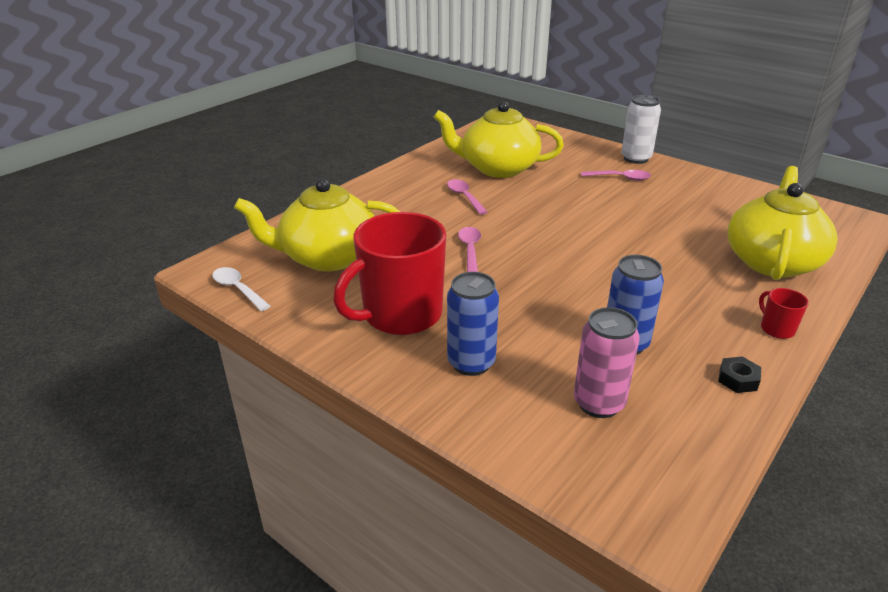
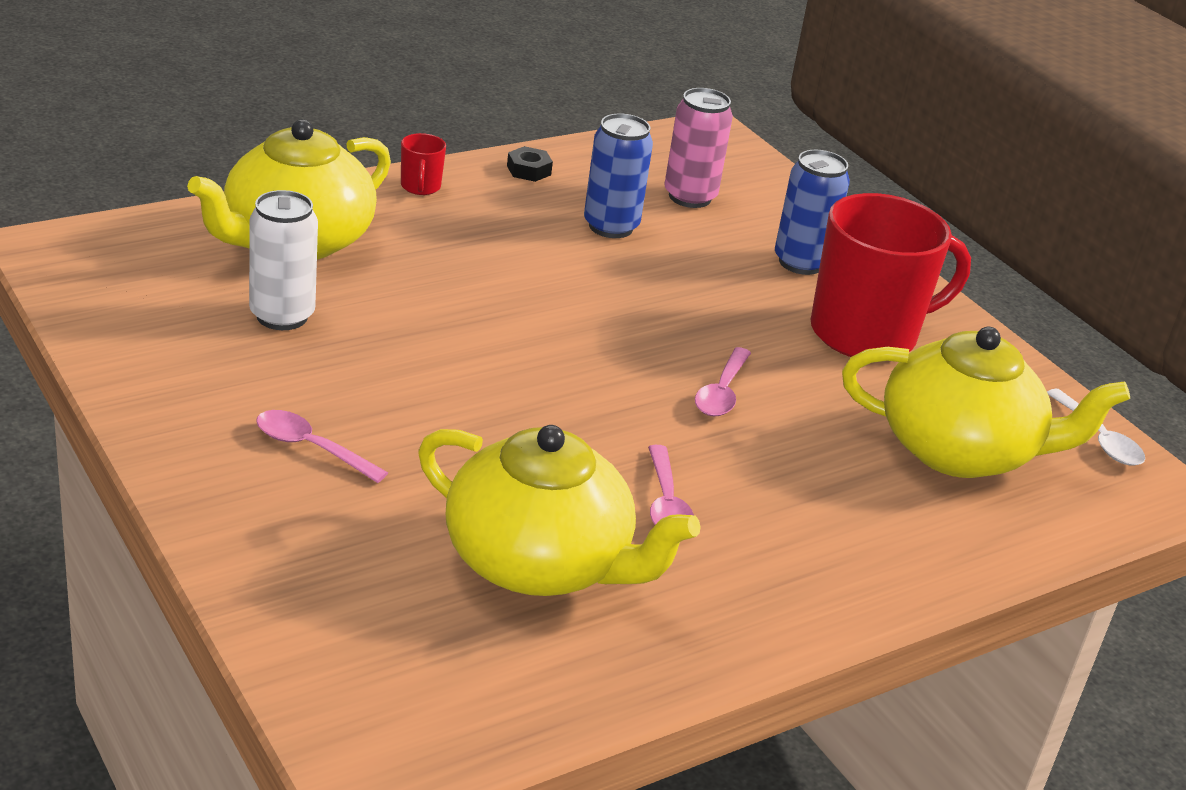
camera: 165 degrees left, 0 degrees up
white can [621,95,661,164] -> white can moved to [249,190,318,330]

